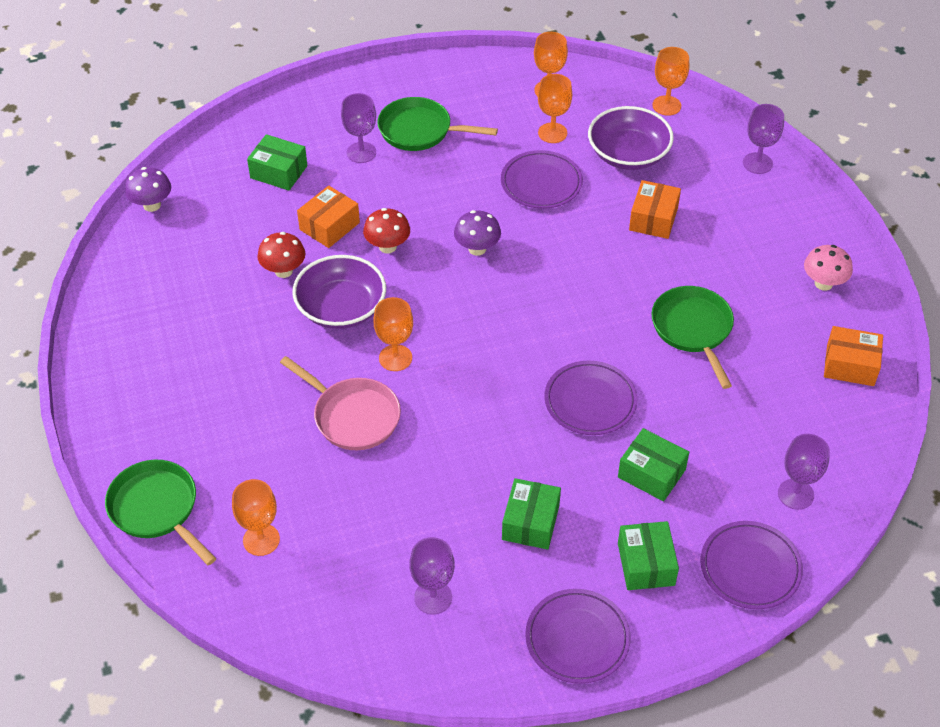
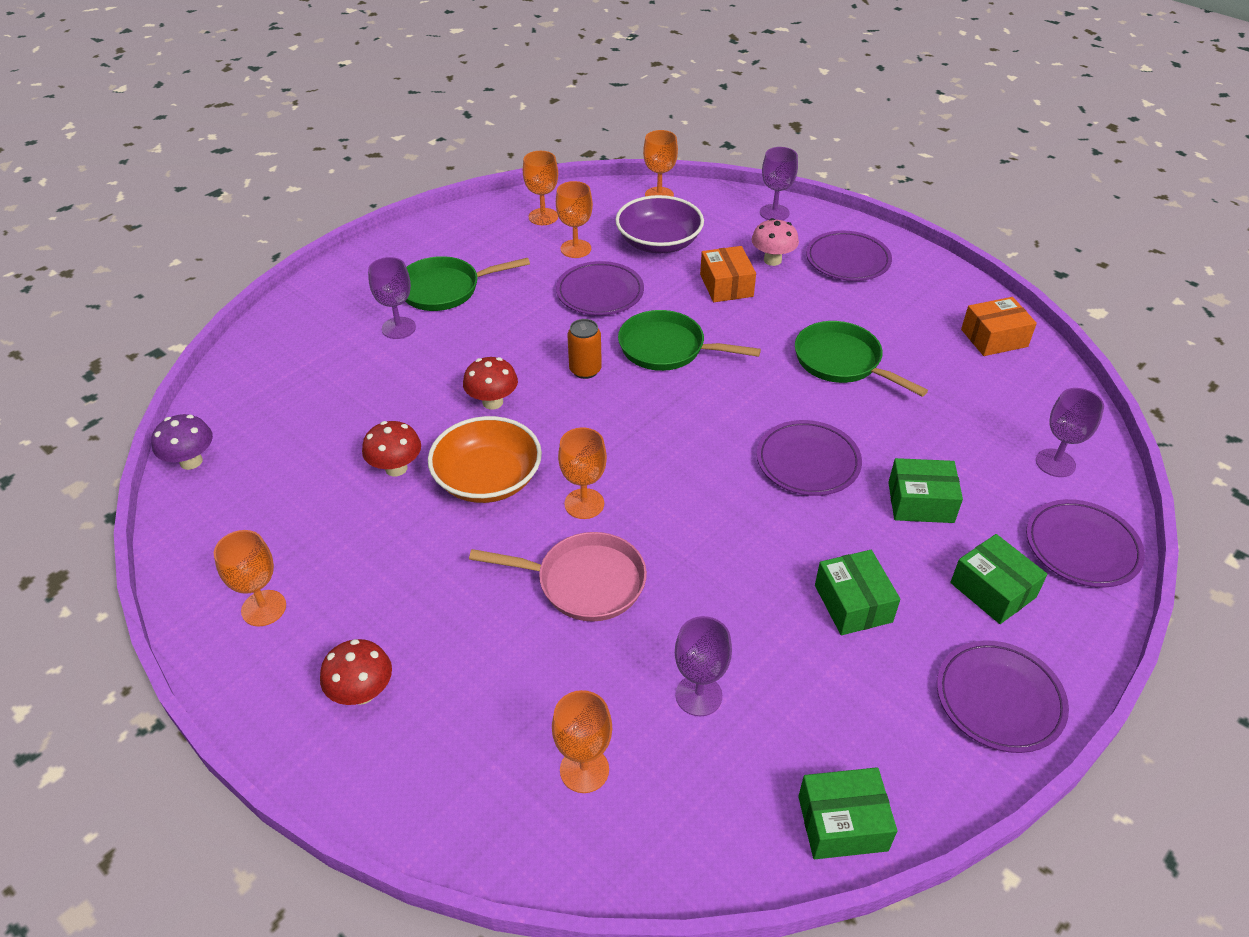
camera: 30 degrees left, 5 degrees down
green pan [105,460,216,565] -> green pan moved to [618,310,761,371]
green box [247,134,307,191] -> green box moved to [798,767,897,859]
purple bowl [292,255,386,329] -> orange bowl [428,416,542,503]
orange box [297,186,360,248] -> none
purple goblet [409,537,455,615] -> purple goblet moved to [675,616,732,716]
purple mushroom [454,210,501,256] -> orange can [567,319,602,379]
pink mushroom [804,245,853,291] -> pink mushroom moved to [751,218,799,266]
none -> orange goblet [214,530,286,626]
none -> red mushroom [320,639,392,705]
none -> purple plate [806,231,892,281]

